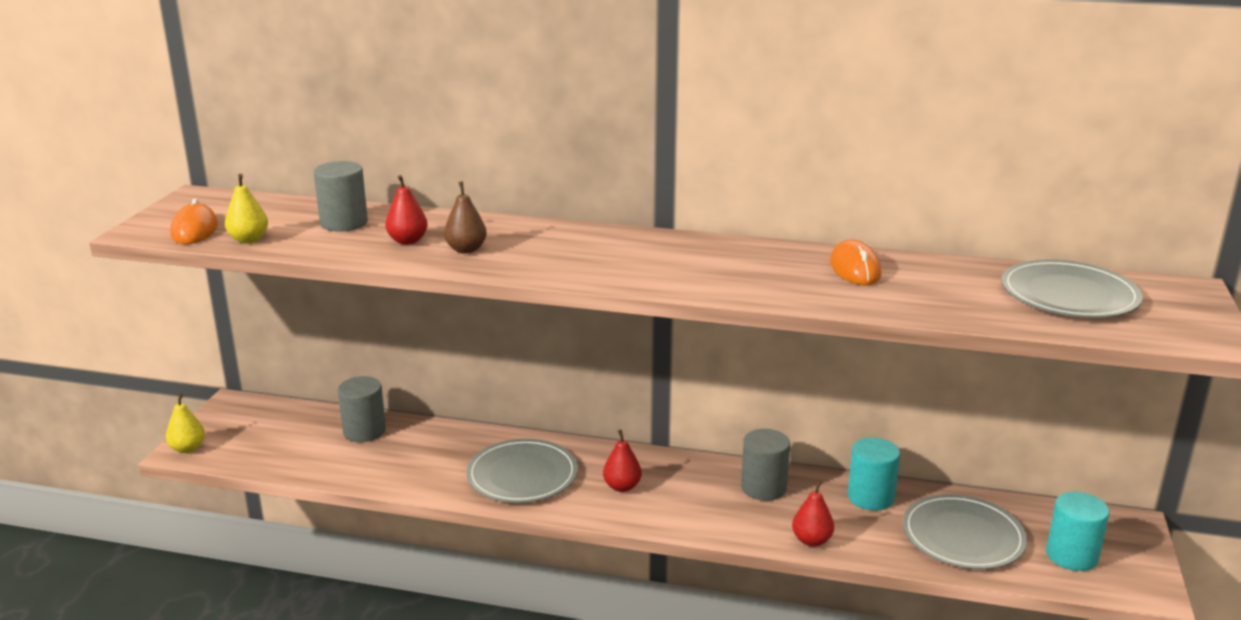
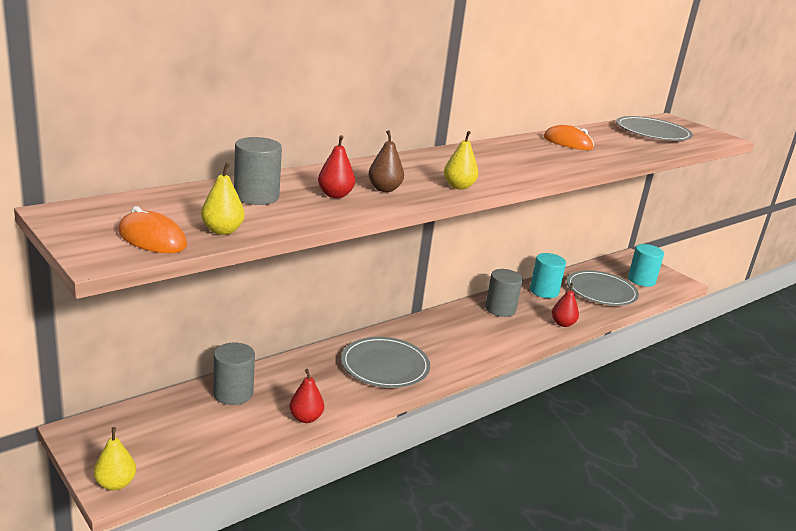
camera: 55 degrees left, 0 degrees up
red pear [603,430,642,492] -> red pear moved to [289,369,324,423]
none -> yellow pear [444,131,478,189]

